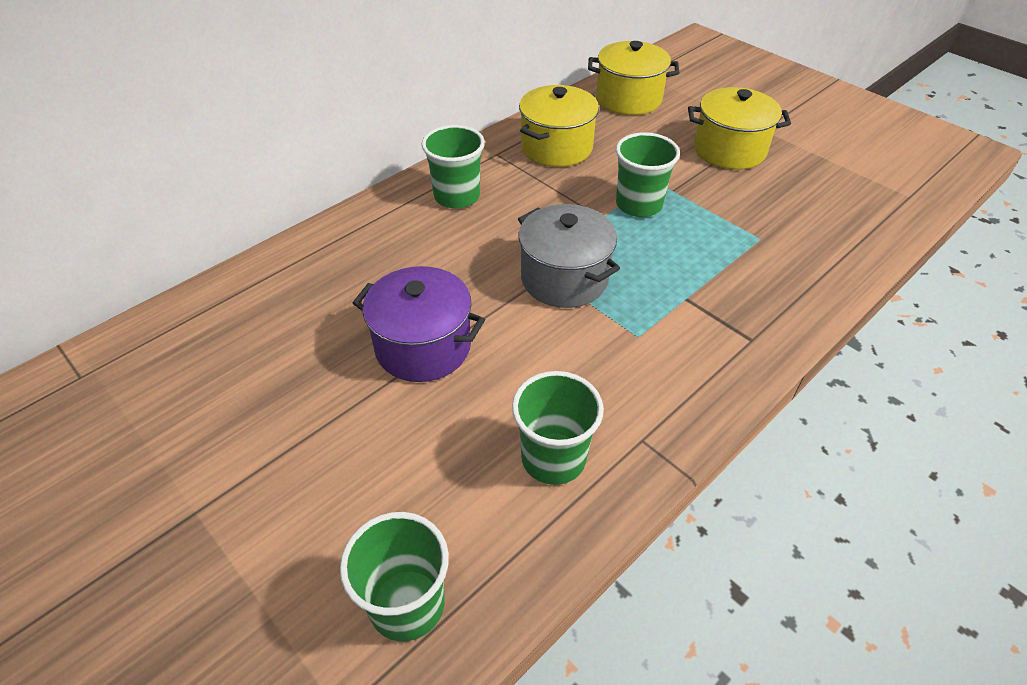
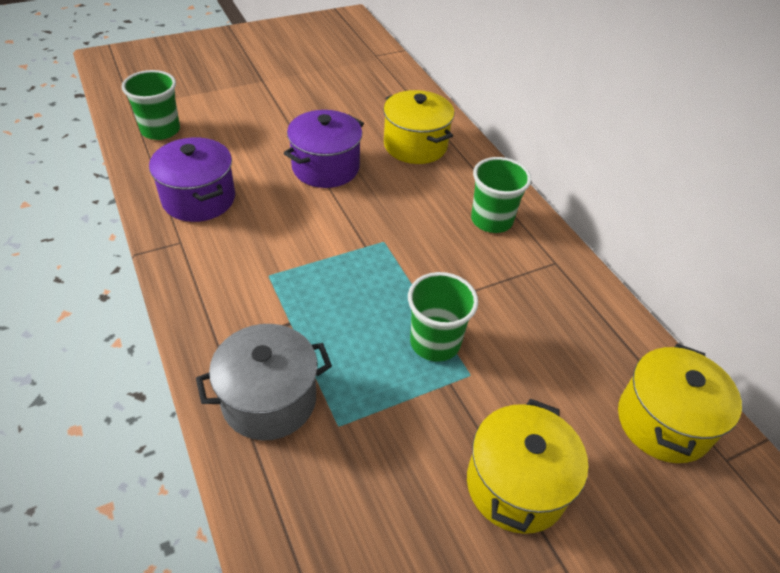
camera: 105 degrees right, 0 degrees up
green cup [512,371,604,485] -> purple pot [149,137,235,222]
grey pot [518,204,620,308] -> grey pot moved to [196,324,332,441]
yellow pot [519,85,599,167] -> yellow pot moved to [383,90,454,164]

